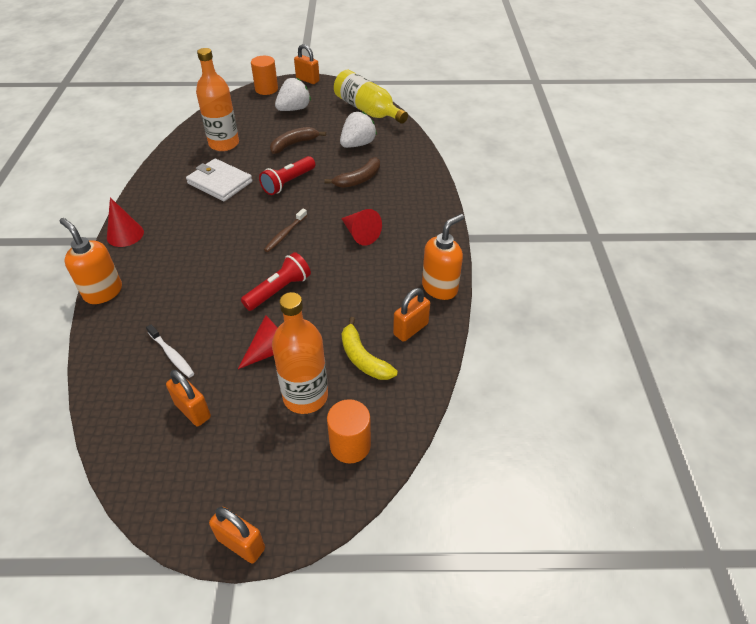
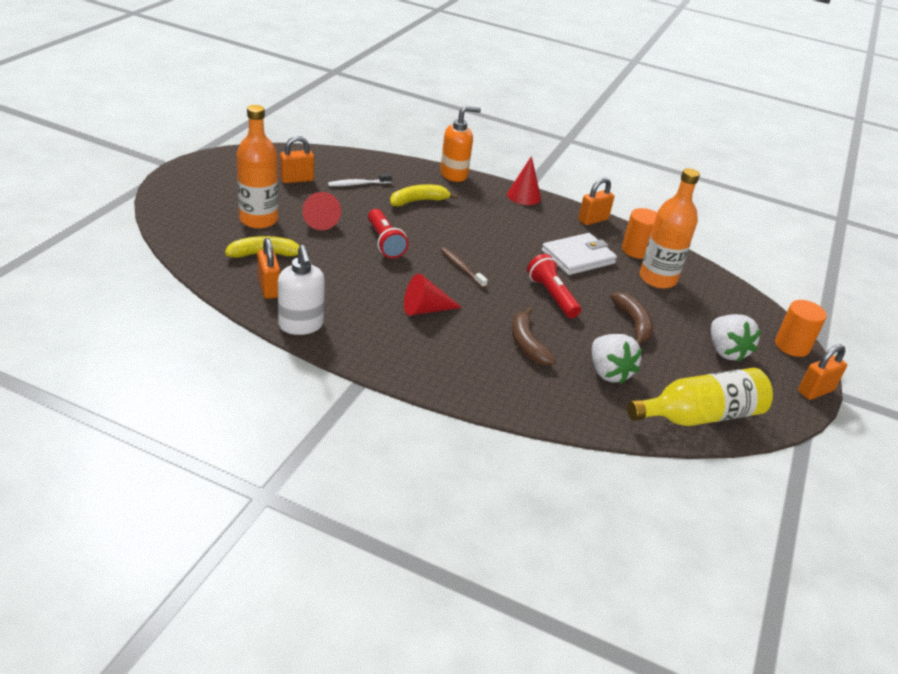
camera: 110 degrees right, 10 degrees down
orange padlock [209,507,265,564] -> orange padlock moved to [578,178,614,225]
orange cylinder [327,399,371,463] -> orange cylinder moved to [622,208,657,259]
orange soap dispenser [422,214,464,300] -> white soap dispenser [278,245,325,335]
none -> yellow banana [390,184,458,207]

